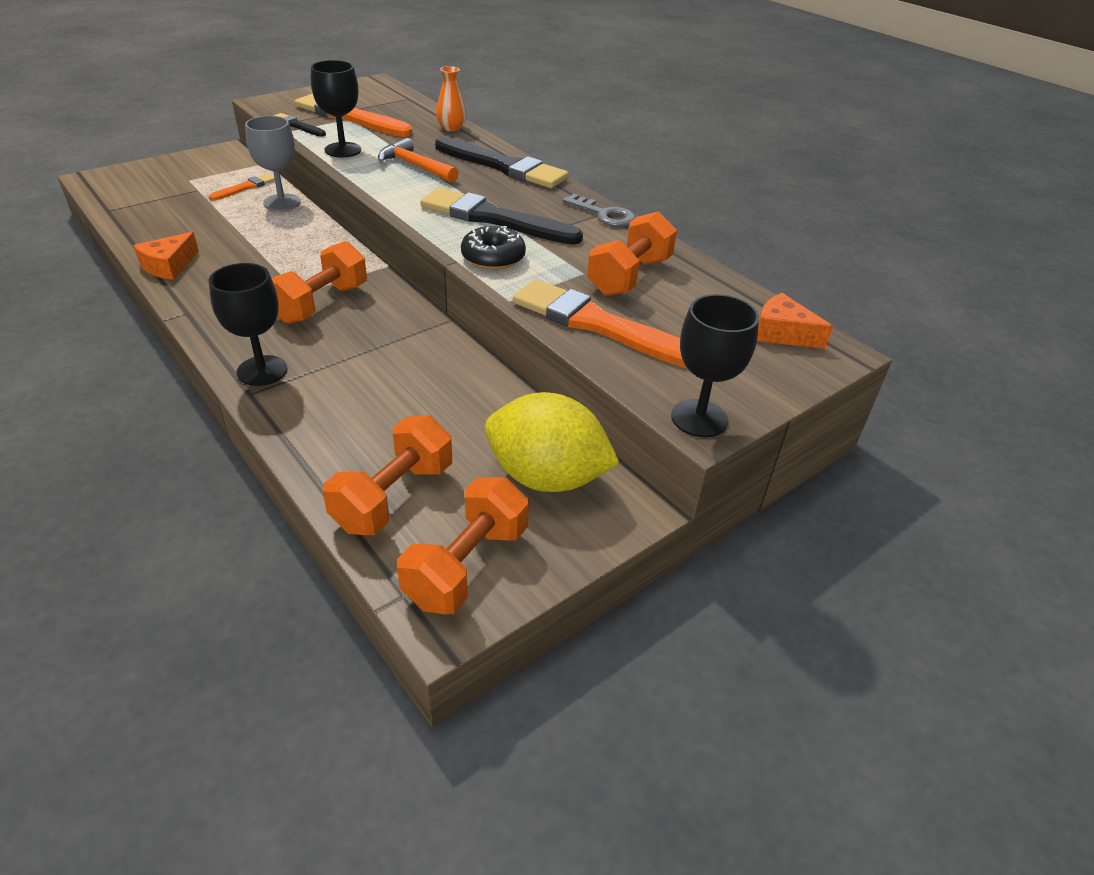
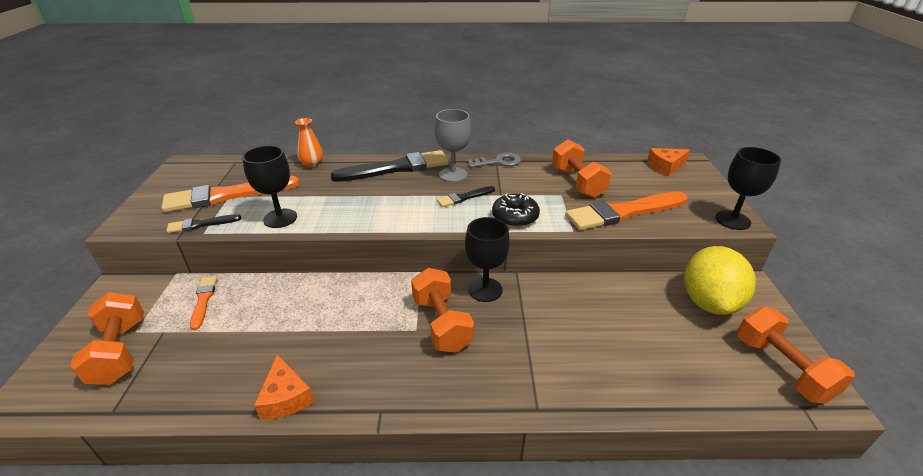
camera: 50 degrees left, 5 degrees down
black goblet [209,263,287,386] -> black goblet moved to [465,217,510,302]
grey goblet [245,116,301,211] -> grey goblet moved to [435,109,471,182]
orange dumbbell [322,415,452,535] -> orange dumbbell moved to [70,292,144,385]
orange hammer [378,138,459,183] -> none
black brush [420,188,583,245] -> black brush [437,186,495,207], size x0.49
yellow lemon [485,392,620,492] -> yellow lemon turned 45 degrees counterclockwise [684,246,756,315]

